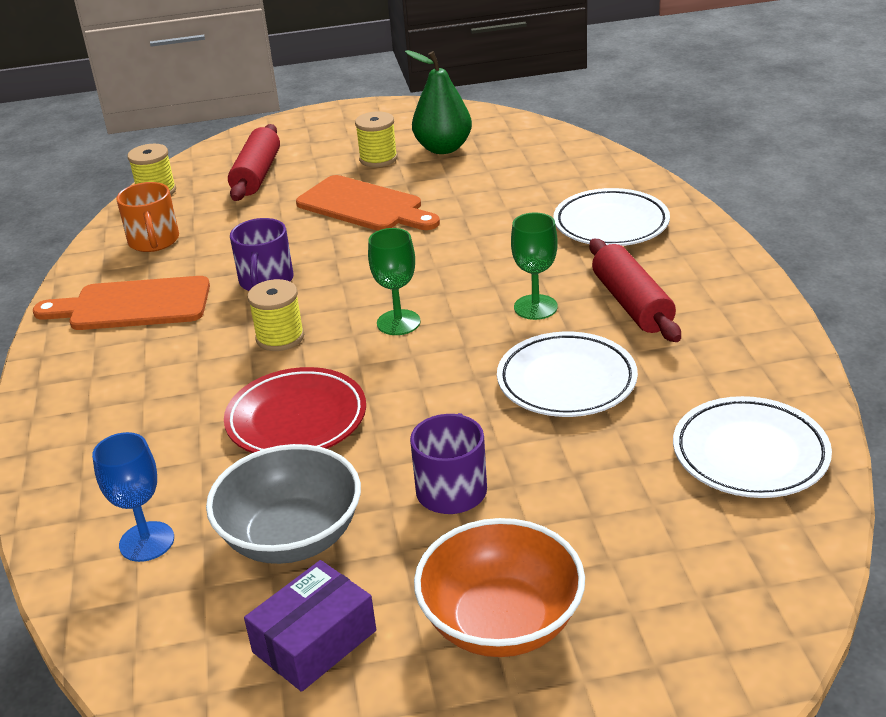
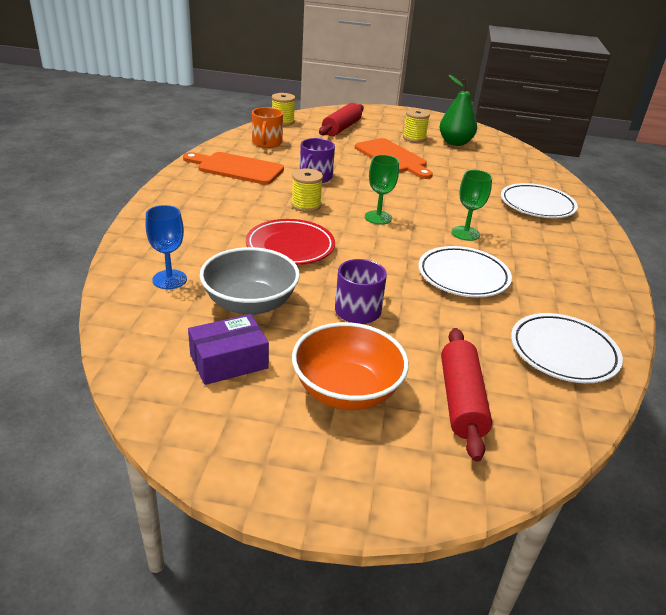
camera: 15 degrees right, 0 degrees up
red rolling pin [589,239,681,342] -> red rolling pin moved to [441,328,492,462]

